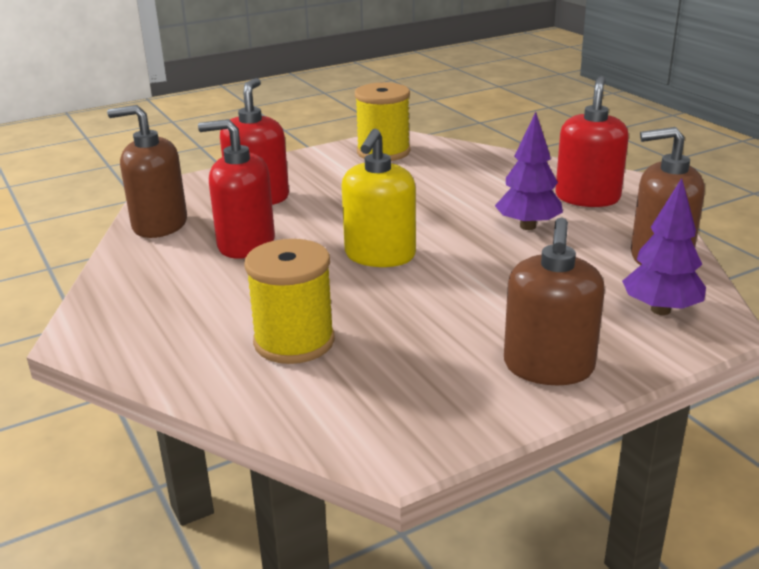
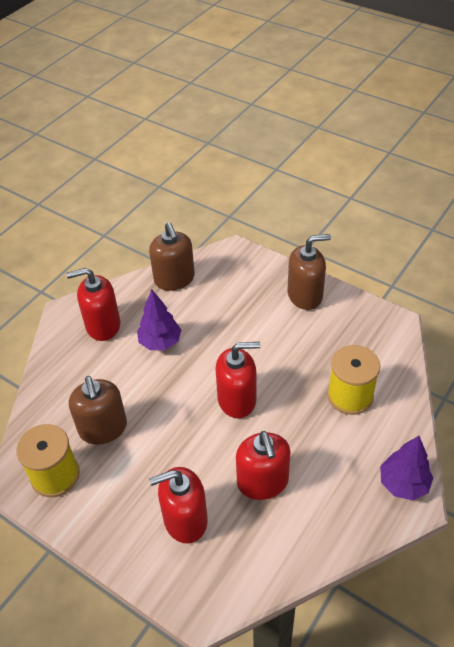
camera: 115 degrees left, 20 degrees up
brown soap dispenser [107,105,187,238] -> brown soap dispenser moved to [69,376,127,445]
yellow soap dispenser [342,129,416,267] -> red soap dispenser [215,342,260,418]
purple tree [622,178,706,315] -> purple tree moved to [380,436,433,500]

